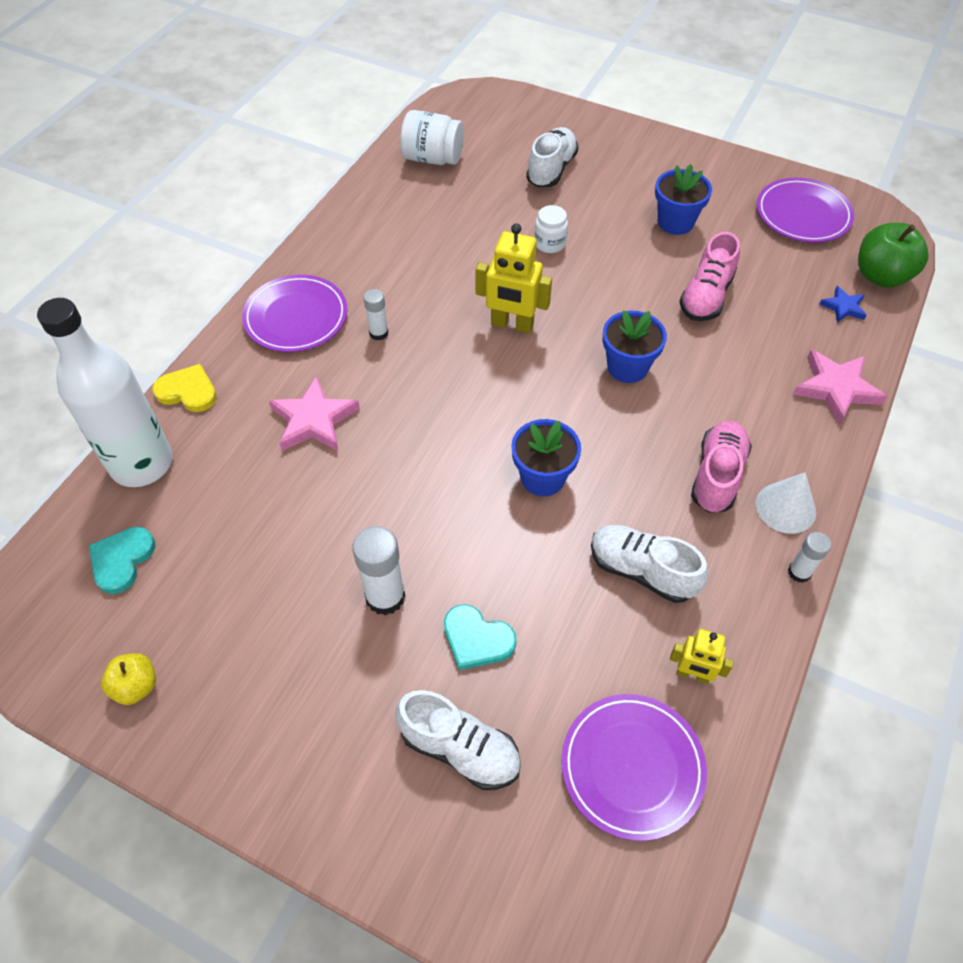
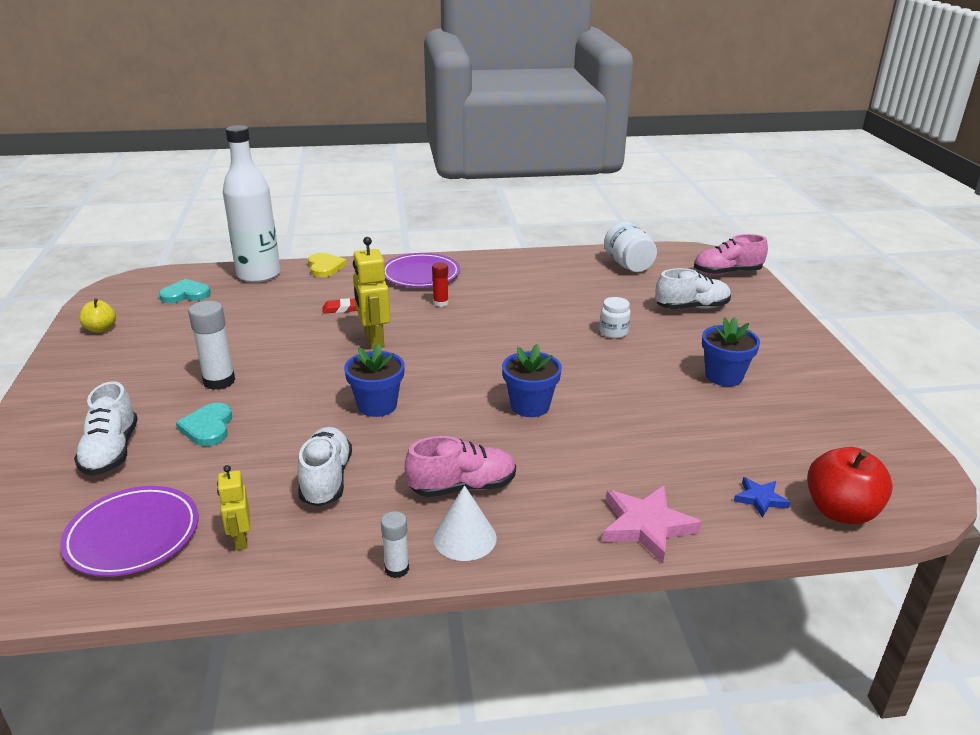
camera: 55 degrees right, 25 degrees down
pink star [269,376,360,451] -> red eraser [322,298,357,314]
white glue stick [364,289,389,340] -> red glue stick [432,262,449,307]
yellow robot [475,223,552,334] -> yellow robot moved to [353,237,390,349]
pink shoe [679,232,740,321] -> pink shoe moved to [694,234,768,275]
purple plate [757,178,854,243] -> none
green apple [858,223,928,288] -> red apple [807,447,893,524]

